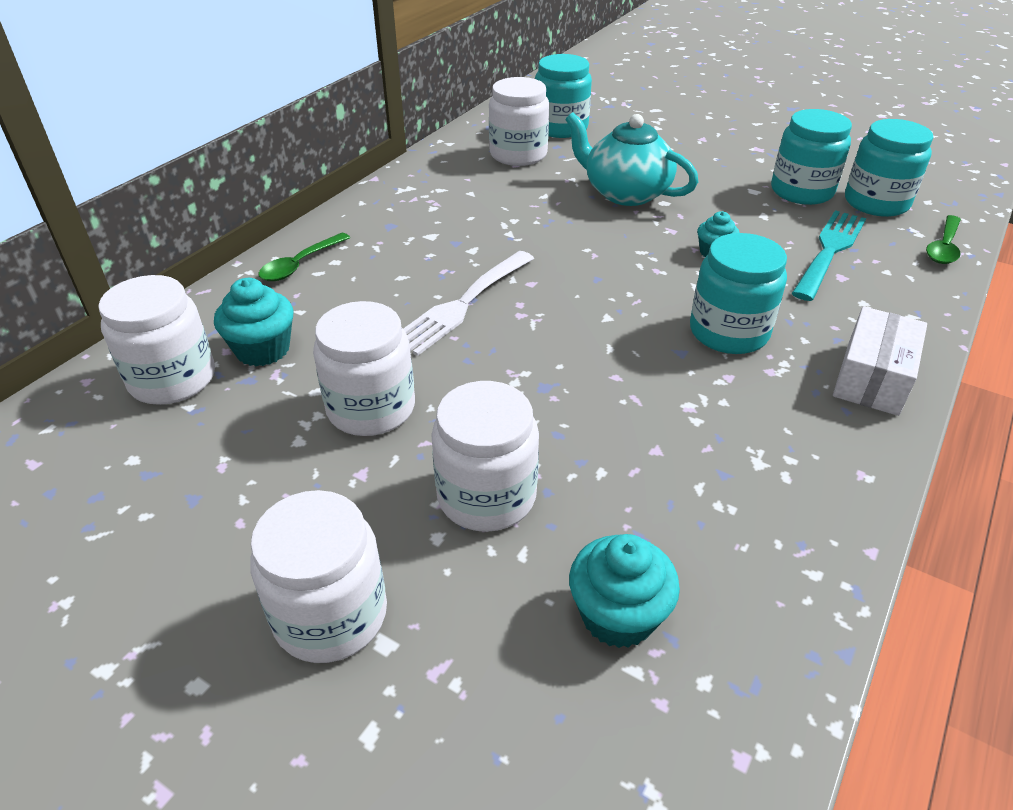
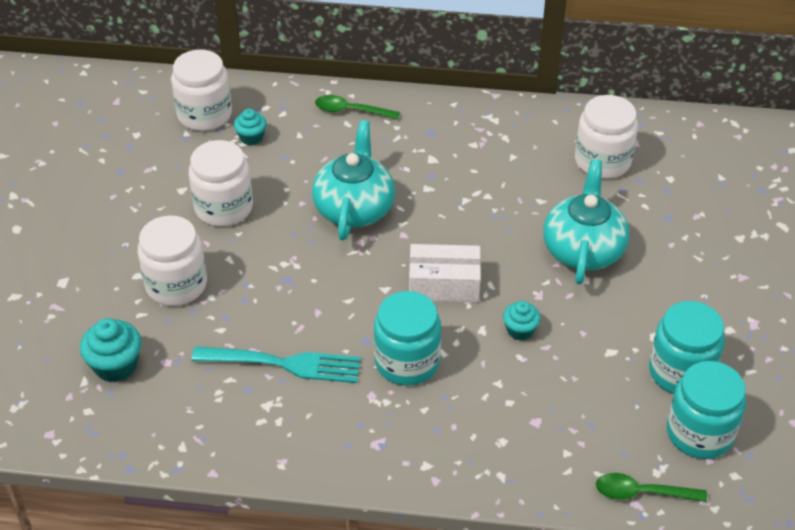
camera: 65 degrees right, 5 degrees up
turquoise cupcake [214,278,293,366] -> turquoise cupcake [234,109,267,145], size x0.64
white jar [250,490,387,663] -> none
white fork [403,251,534,356] -> turquoise teapot [312,120,395,240]
turquoise jar [535,54,592,138] -> none
turquoise fork [792,210,866,301] -> turquoise fork moved to [192,347,361,383]
white box [833,306,927,416] -> white box moved to [409,244,481,302]

